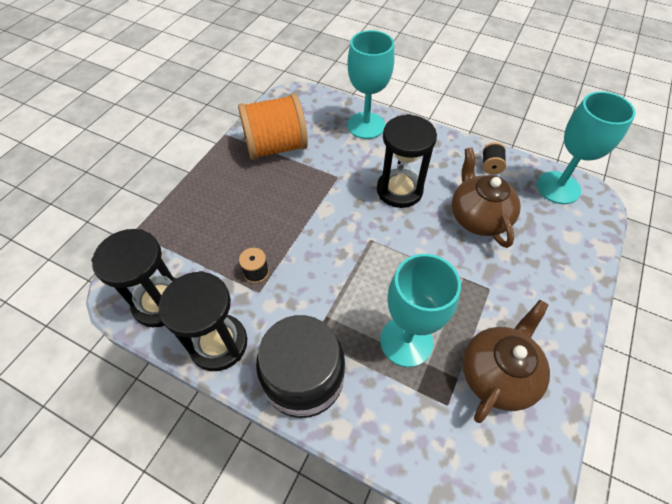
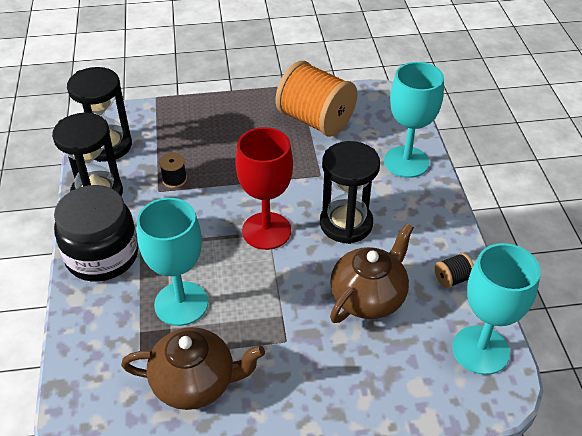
camera: 55 degrees right, 10 degrees down
none -> red goblet [235,127,293,250]

